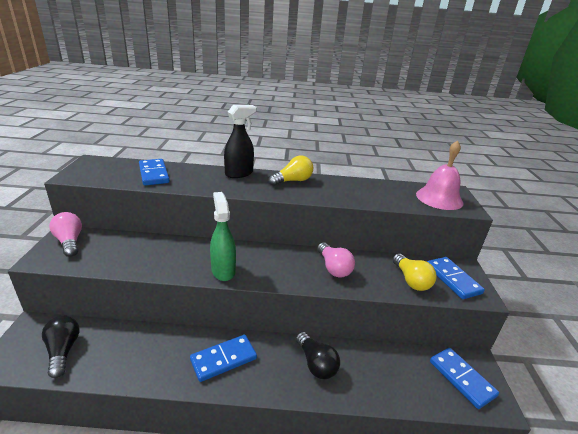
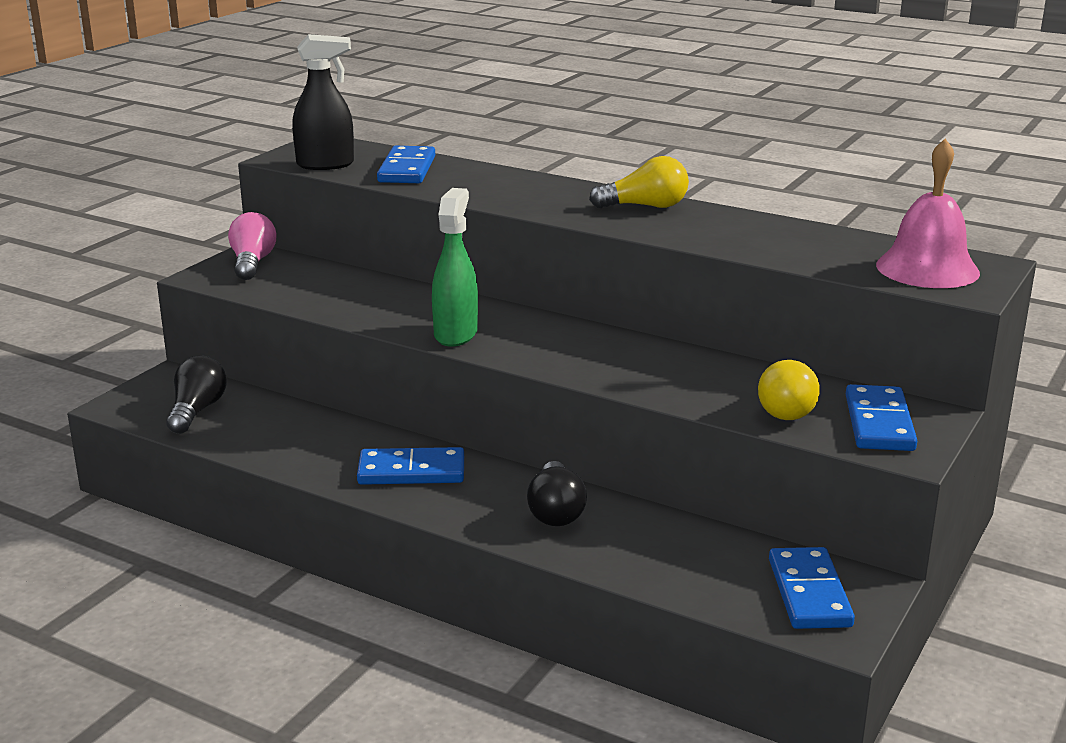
camera: 30 degrees right, 5 degrees down
black spray bottle [224,105,256,178] -> black spray bottle moved to [292,34,354,170]
pink light bulb [317,243,355,278] -> none

